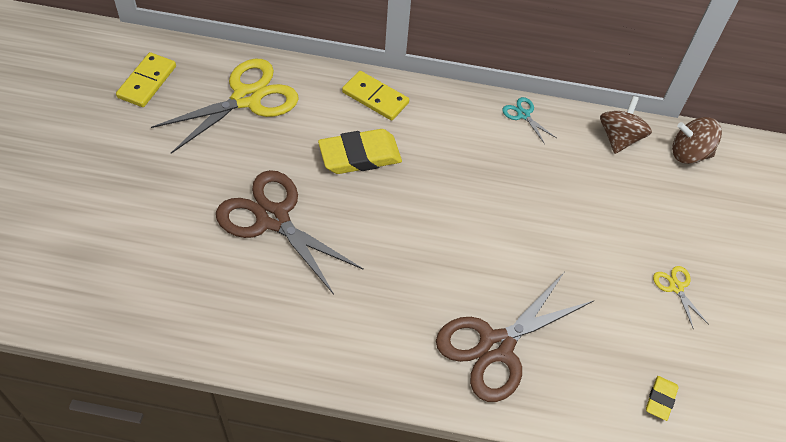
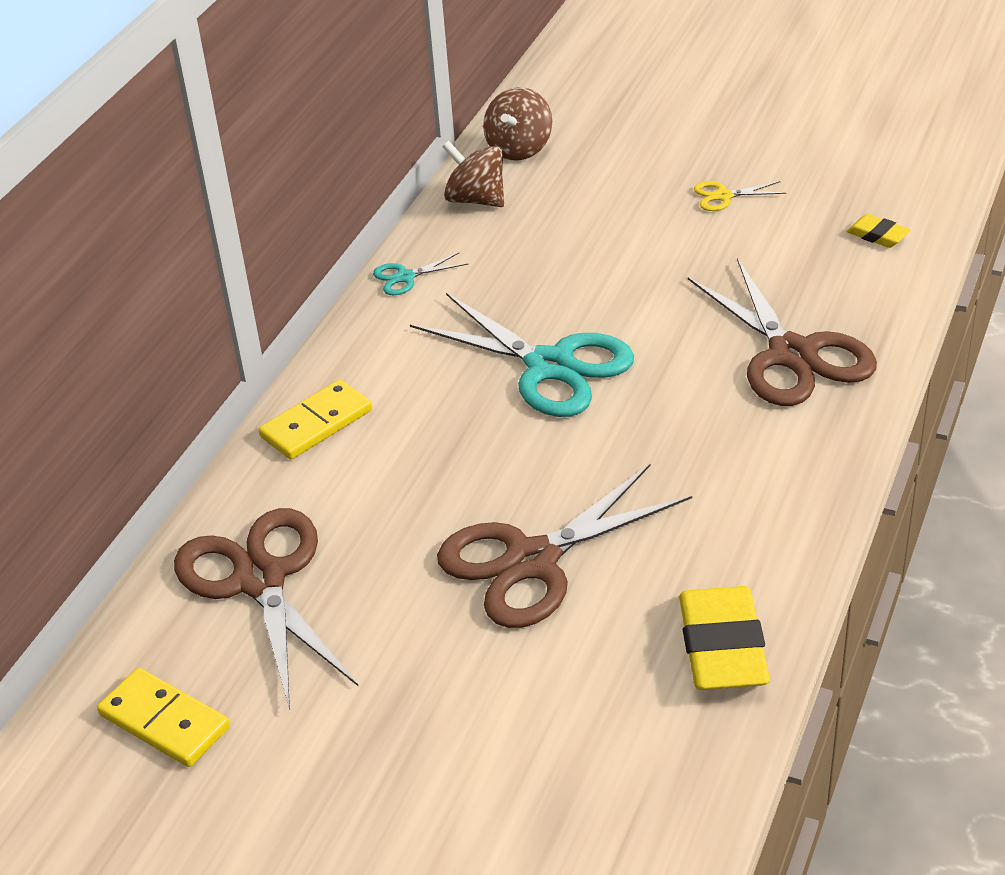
camera: 70 degrees left, 15 degrees down
yellow scissors [151,59,299,154] -> brown scissors [174,508,359,710]
yellow eraser [318,129,402,174] -> yellow eraser moved to [679,586,770,690]
none -> turquoise scissors [410,293,634,417]

